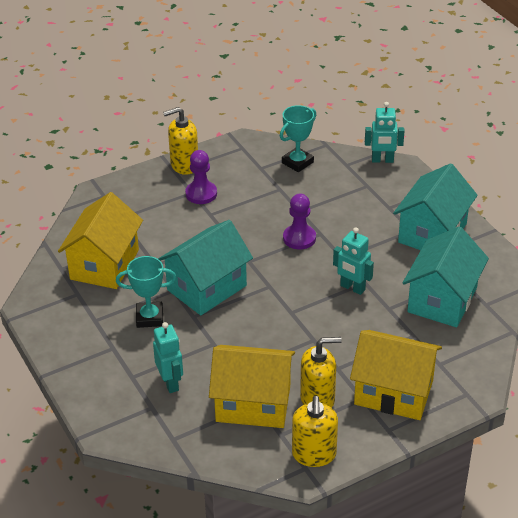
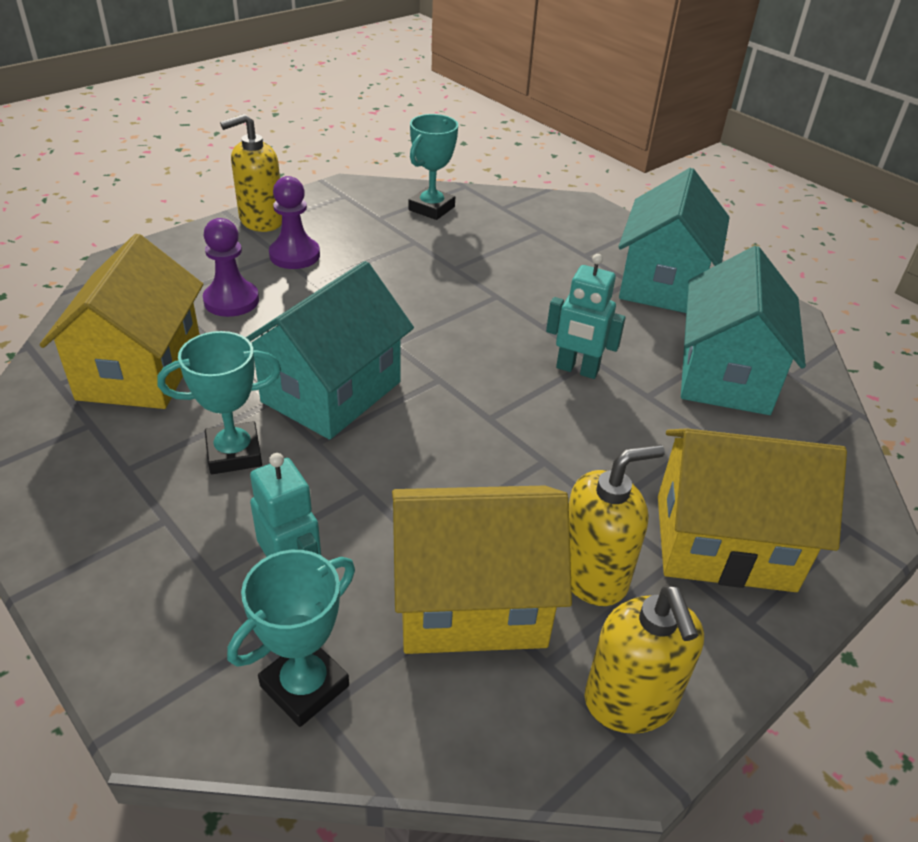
camera: 15 degrees left, 0 degrees up
purple pawn [283,194,316,250] -> purple pawn moved to [203,218,259,317]
turquoise robot [365,102,405,163] -> none
none -> turquoise trophy [227,550,355,727]

